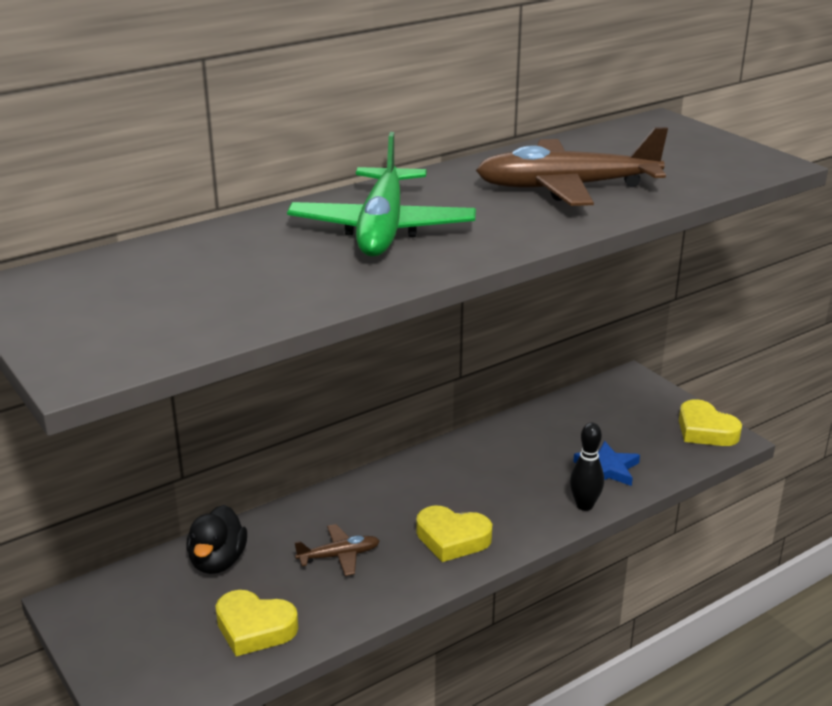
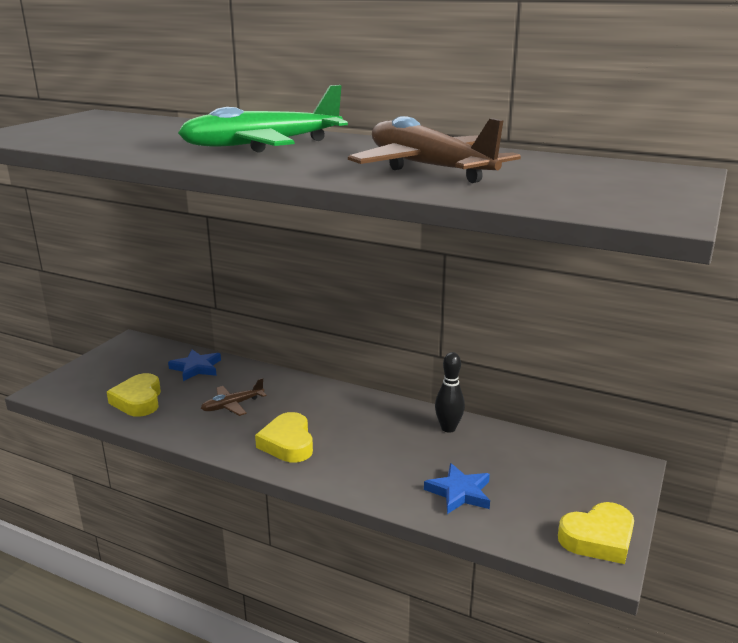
camera: 60 degrees right, 5 degrees down
black duck [186,505,247,574] -> blue star [168,349,221,381]
brown plane [294,524,380,576] -> brown plane turned 105 degrees clockwise [201,378,267,416]
black bowling pin [570,422,604,511] -> black bowling pin moved to [435,352,465,433]
yellow heart [679,399,742,446] -> yellow heart turned 135 degrees counterclockwise [558,502,634,564]

